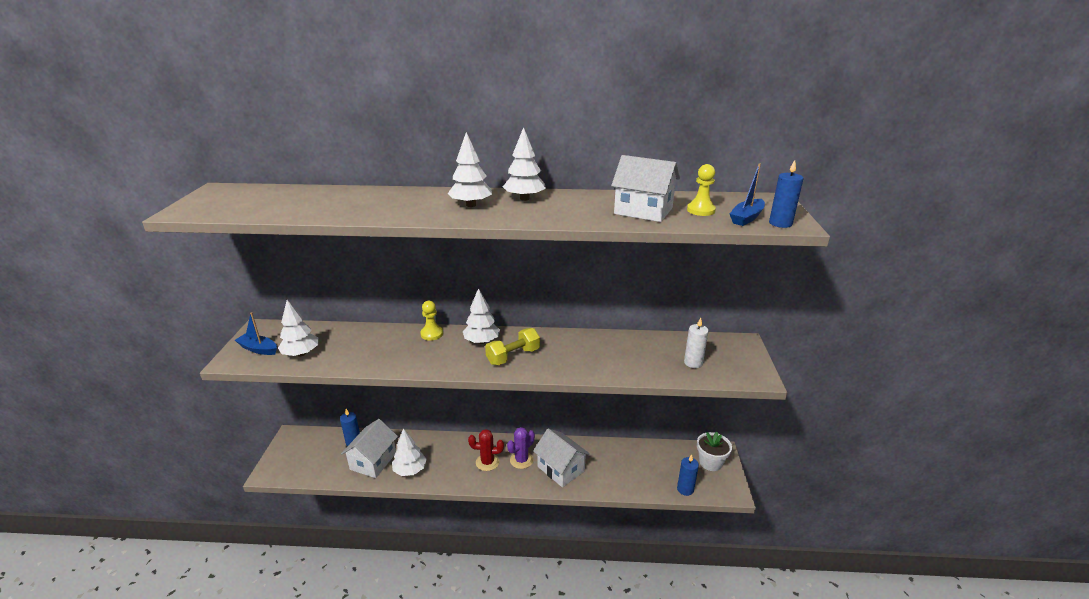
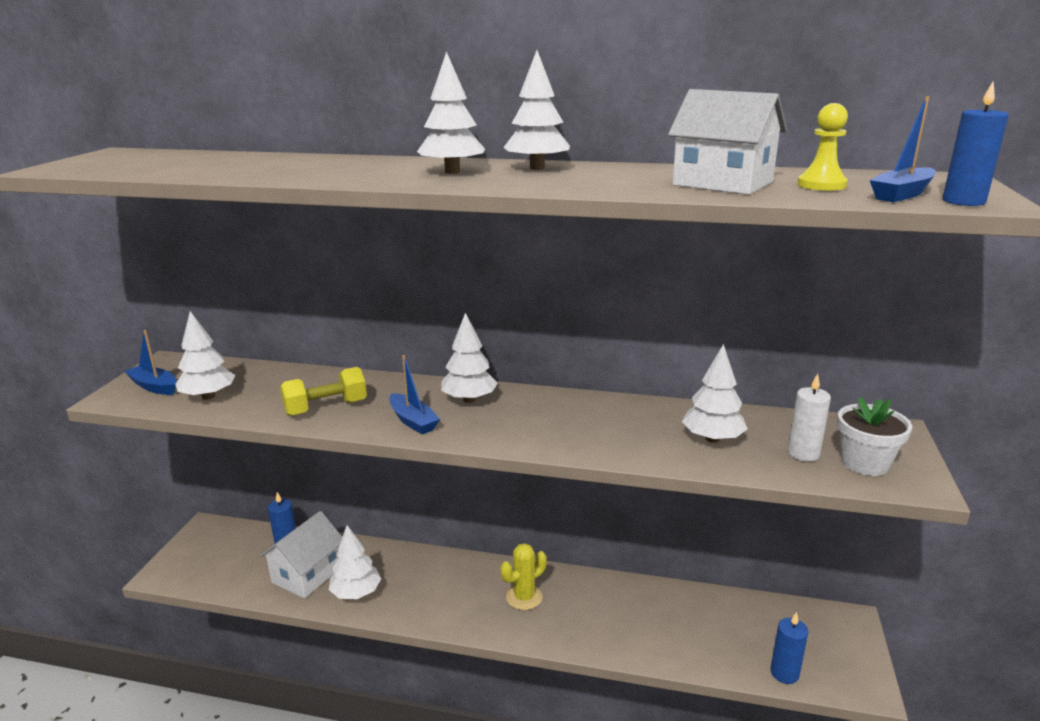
camera: 10 degrees right, 5 degrees down
yellow pawn [420,301,443,341] -> none
red cactus [468,429,504,471] -> none
yellow dumbbell [485,328,540,365] -> yellow dumbbell moved to [280,367,367,416]
purple cactus [507,427,535,469] -> yellow cactus [501,543,547,610]
white house [533,428,590,487] -> none
white flower pot [697,432,732,471] -> white flower pot moved to [837,397,912,476]
none -> blue boat [389,355,440,434]
none -> white tree [682,344,747,443]

